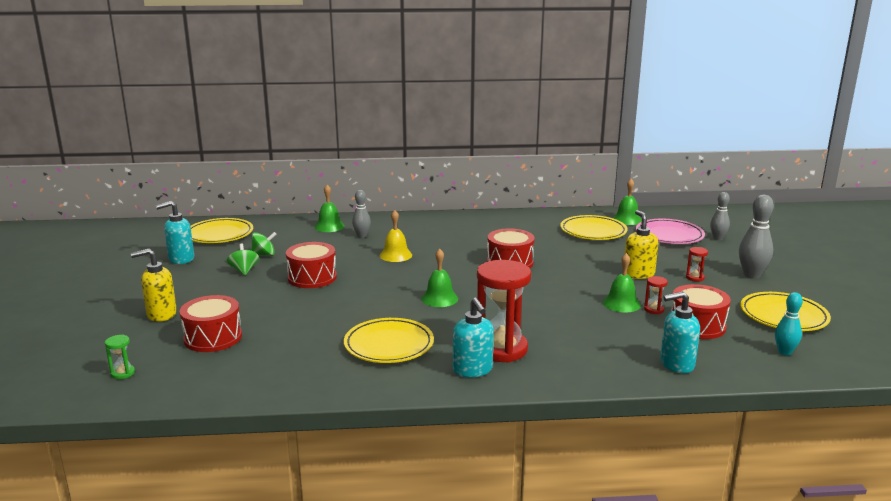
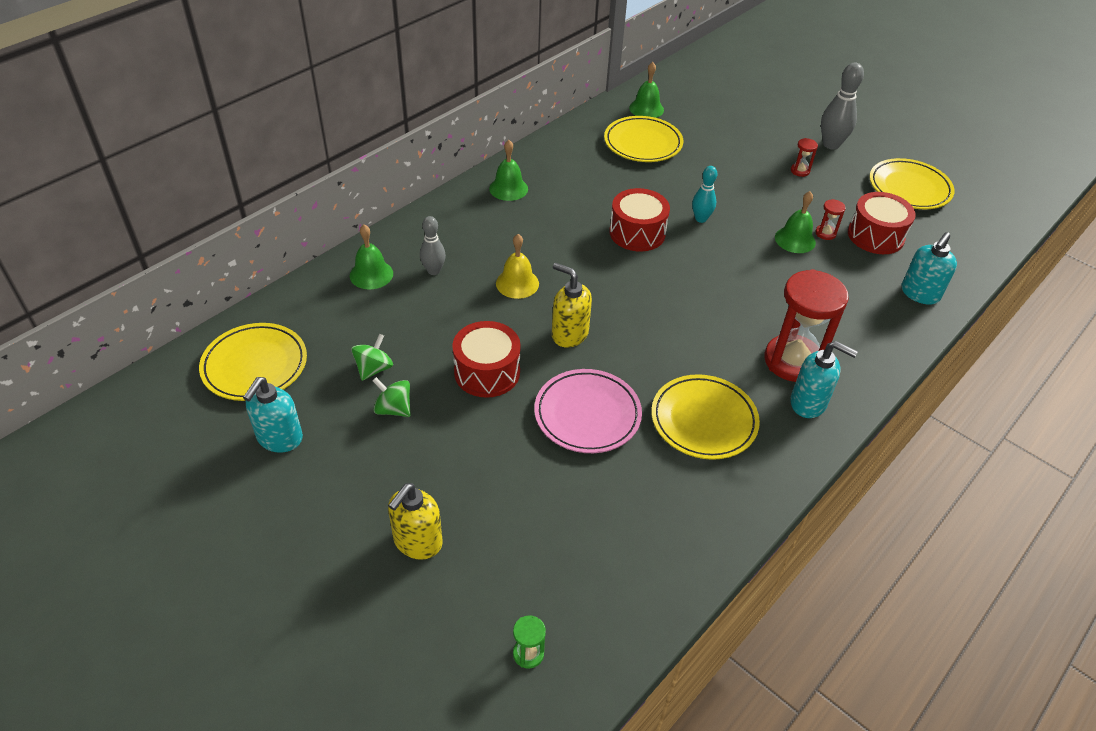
camera: 45 degrees left, 25 degrees up
red drum [179,295,242,352] -> none
green bell [421,249,458,307] -> green bell moved to [489,140,528,201]
yellow soap dispenser [625,210,658,279] -> yellow soap dispenser moved to [552,263,592,347]
pink plate [636,219,705,244] -> pink plate moved to [534,369,642,453]
grey bowling pin [710,192,730,240] -> none
turquoise bowling pin [775,292,803,356] -> turquoise bowling pin moved to [692,166,717,223]

